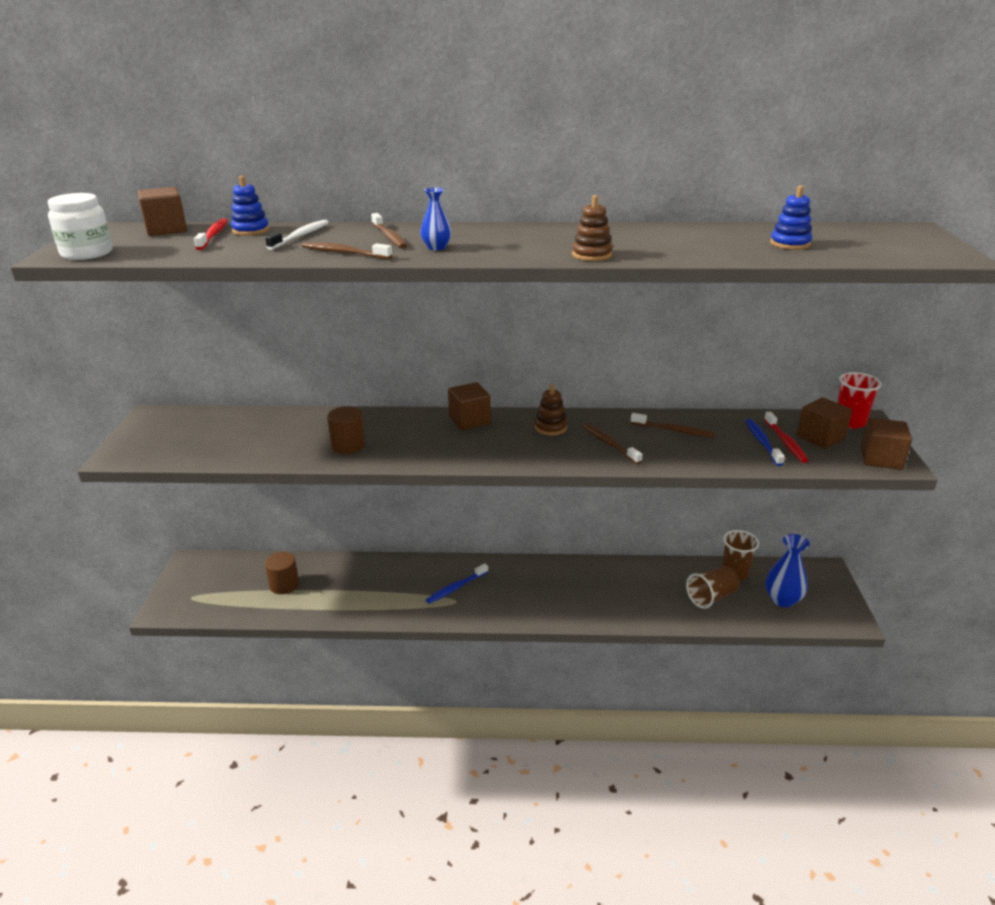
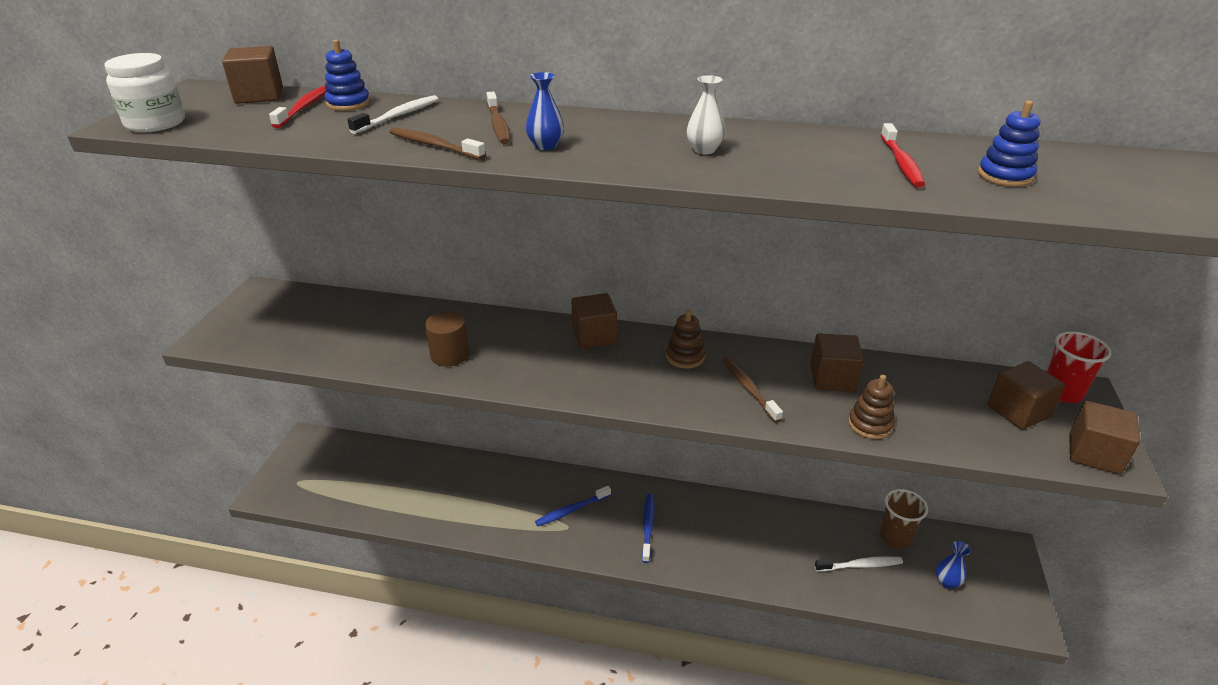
camera: 10 degrees right, 5 degrees up
brown cylinder [265,552,299,594] -> none
brown stacking toy [572,195,613,261] -> brown stacking toy moved to [848,375,895,439]
brown toothbrush [631,413,715,438] -> brown cube [810,333,864,392]
brown cup [686,566,739,609] -> white toothbrush [815,556,903,572]
blue toothbrush [746,419,785,466] -> blue toothbrush moved to [642,494,655,563]
red toothbrush [764,412,809,463] -> red toothbrush moved to [881,123,925,187]
blue vase [765,534,810,607] -> blue vase [935,541,971,589], size x0.60
none -> white vase [687,75,726,154]

